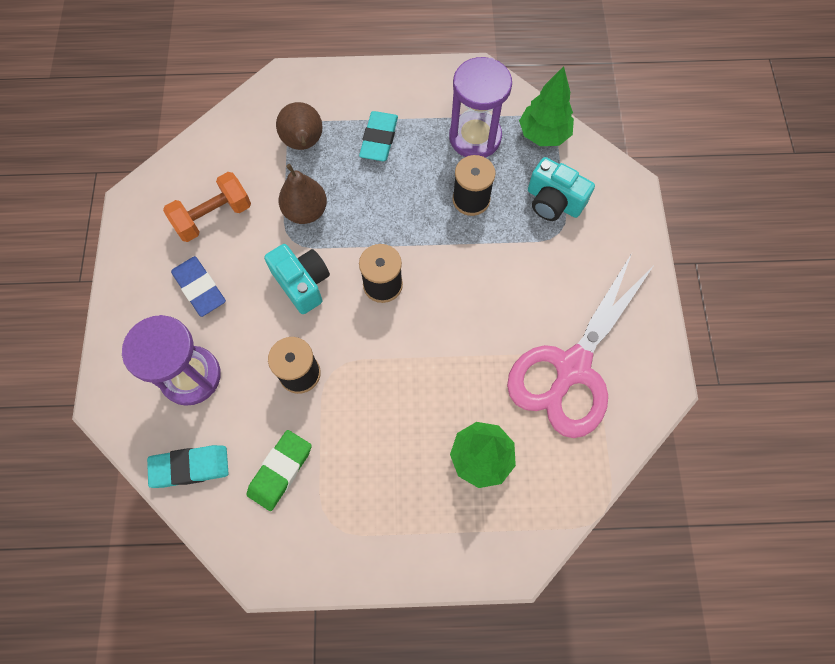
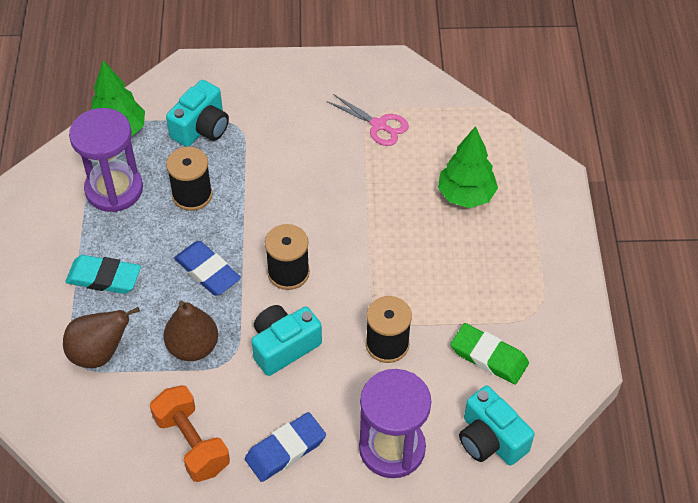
camera: 90 degrees left, 15 degrees down
turquoise eraser [147,445,229,488] -> turquoise camera [459,386,534,466]
pink scissors [507,253,655,438] -> pink scissors [327,94,409,146], size x0.45
none -> blue eraser [174,241,241,296]

